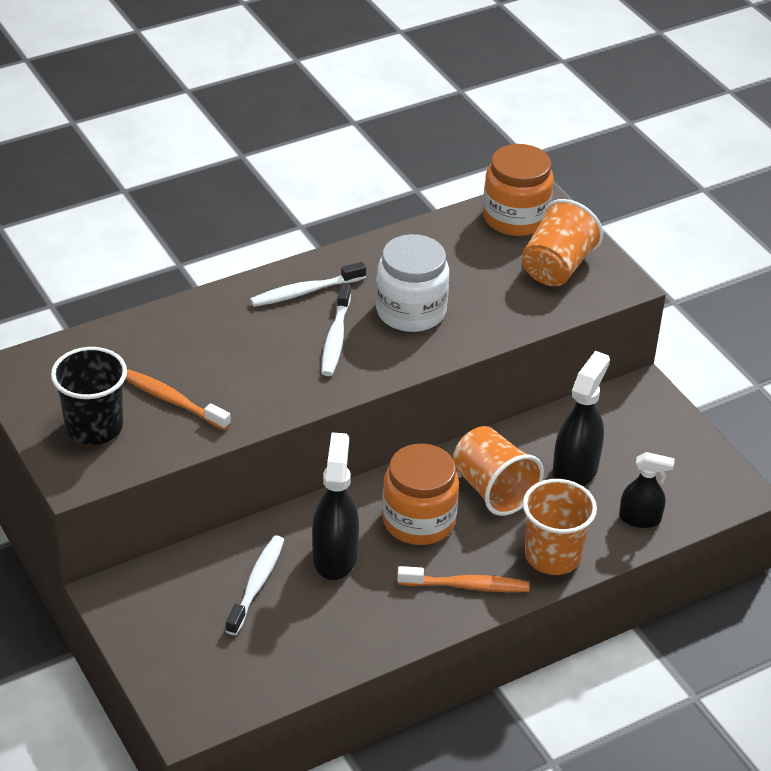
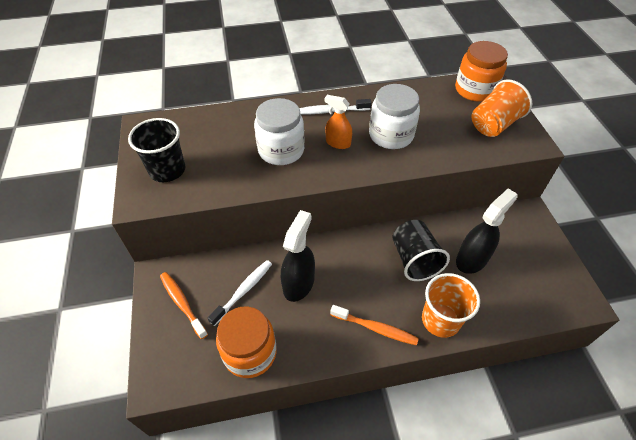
camera: 20 degrees right, 10 degrees up
orange toothbrush [126,369,231,430] -> orange toothbrush moved to [160,272,208,339]
white toothbrush [321,283,351,376] -> orange spray bottle [325,95,352,149]
orange jar [382,444,459,545] -> orange jar moved to [216,306,277,378]
orange cup [453,426,544,516] -> black cup [392,220,450,281]
black spray bottle [619,452,675,528] -> none
none -> white jar [254,98,305,165]

